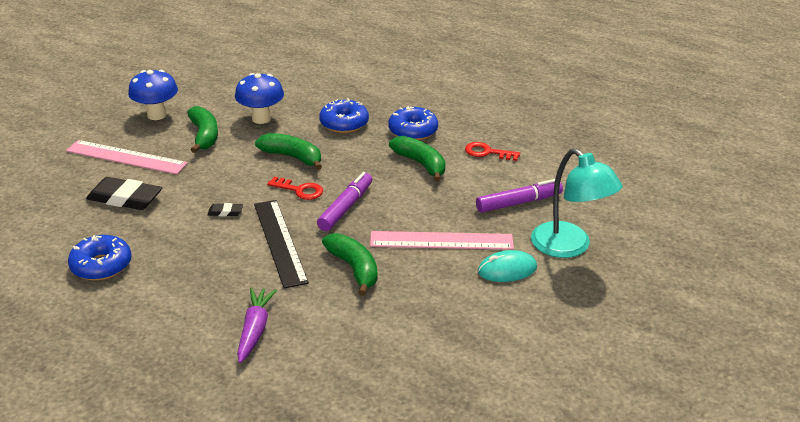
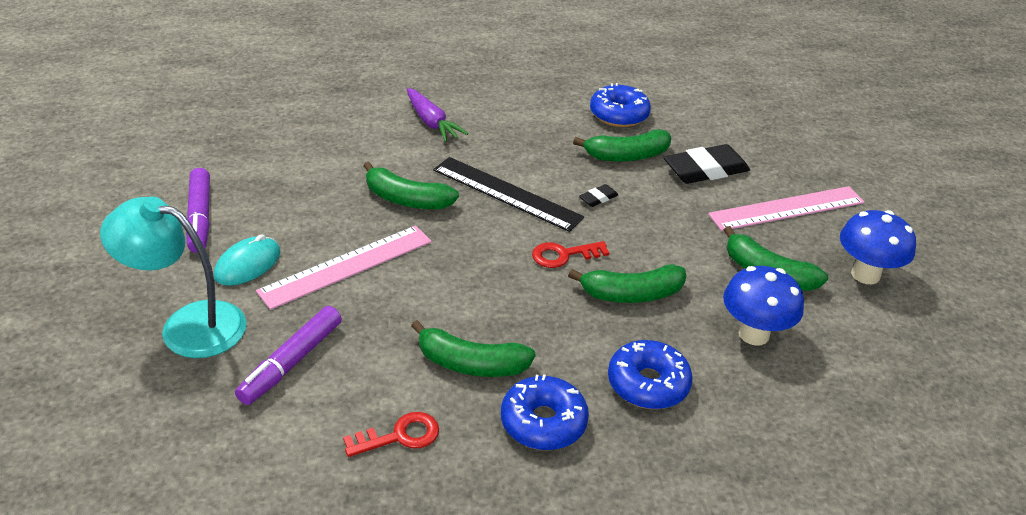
camera: 140 degrees right, 5 degrees up
purple marker [317,172,372,231] -> purple marker moved to [186,168,210,253]
none -> green banana [573,129,672,162]

